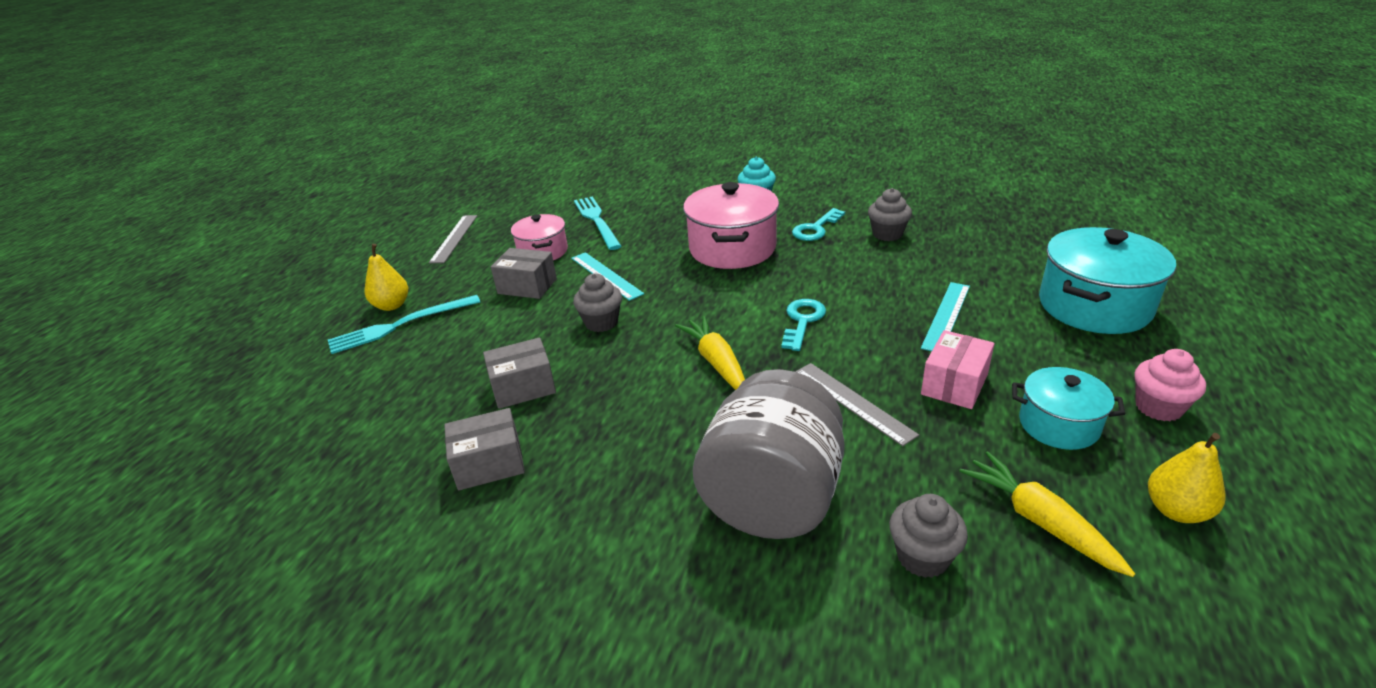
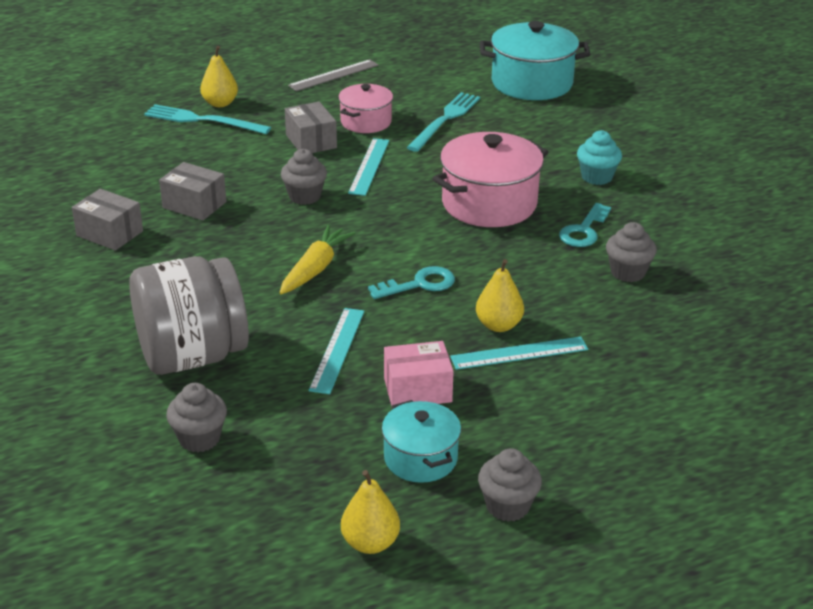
camera: 45 degrees right, 0 degrees up
turquoise key [792,208,845,241] -> turquoise key turned 60 degrees counterclockwise [559,203,611,247]
grey ruler [795,363,919,446] -> turquoise ruler [308,308,364,394]
yellow carrot [959,451,1135,577] -> none
turquoise pot [1039,227,1176,334] -> turquoise pot moved to [480,21,590,100]
pink cupcake [1134,349,1206,421] -> grey cupcake [478,448,542,522]
none -> yellow pear [476,259,524,332]

